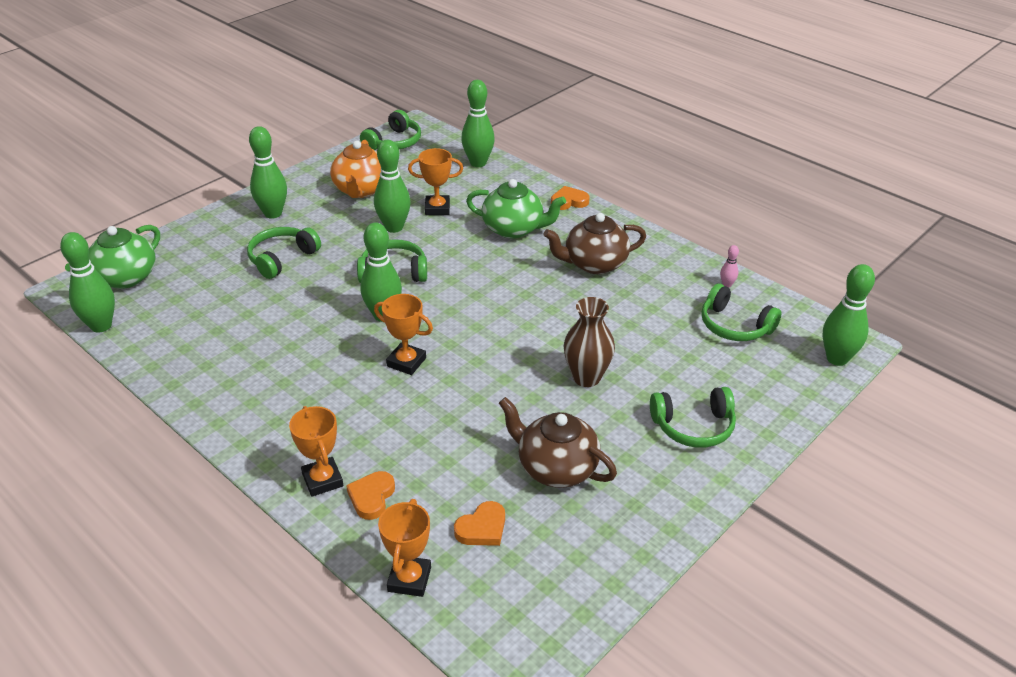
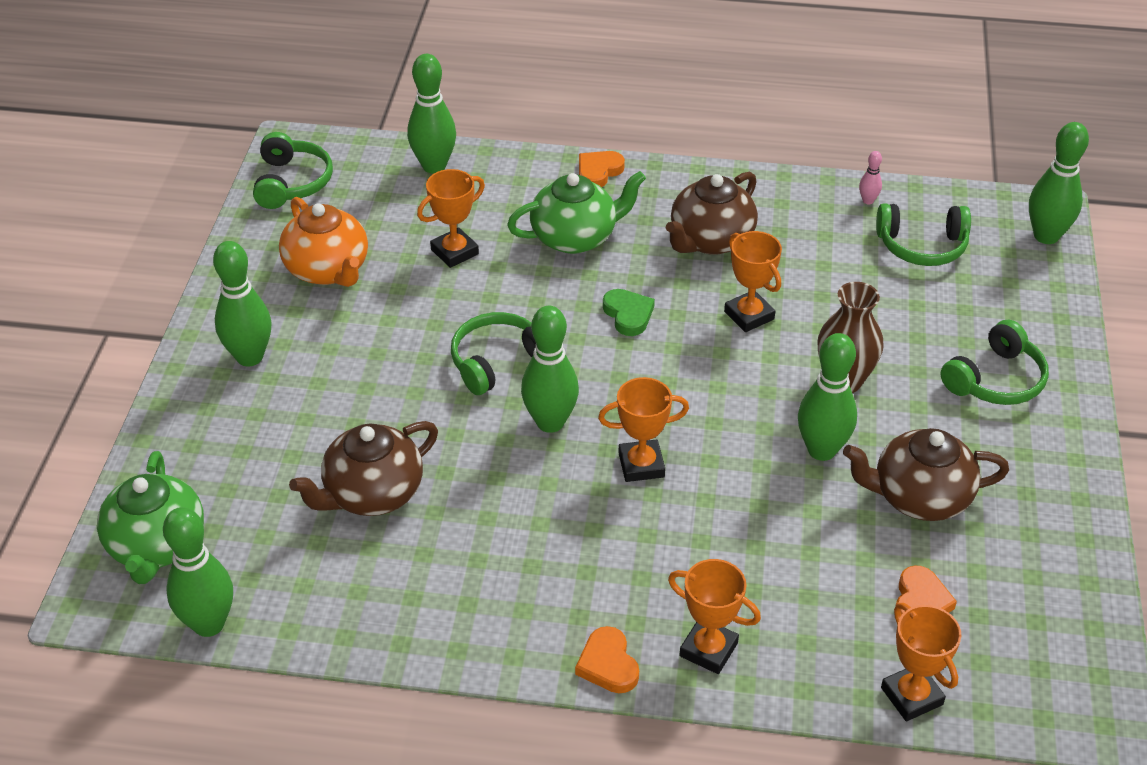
camera: 35 degrees left, 5 degrees up
green headphones [247,227,321,279] -> none
orange heart [346,471,395,520] -> orange heart moved to [575,626,639,693]
green bowling pin [374,140,411,233] -> green bowling pin moved to [798,333,857,461]
none -> brown teapot [289,421,438,516]
none -> green heart [603,289,655,336]
none -> orange trophy [724,231,782,332]

